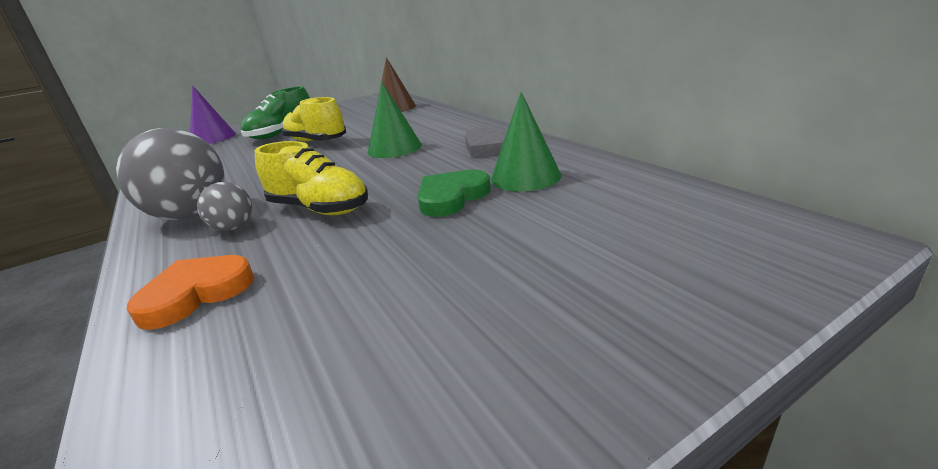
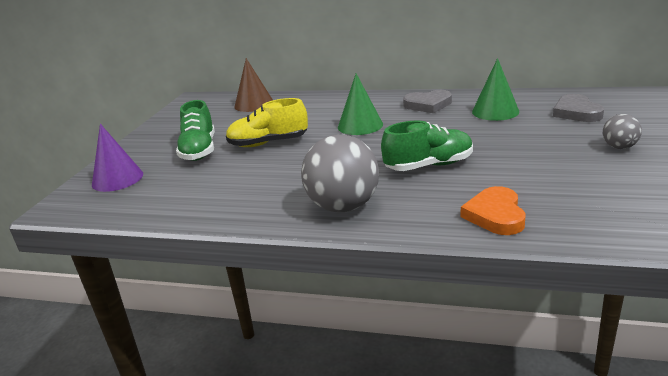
camera: 45 degrees left, 0 degrees up
grey ball [197,182,252,231] -> grey ball moved to [603,114,642,149]
yellow shoe [255,141,368,215] -> green shoe [381,121,473,171]
green heart [417,169,491,217] -> none
none -> grey heart [553,94,604,122]

